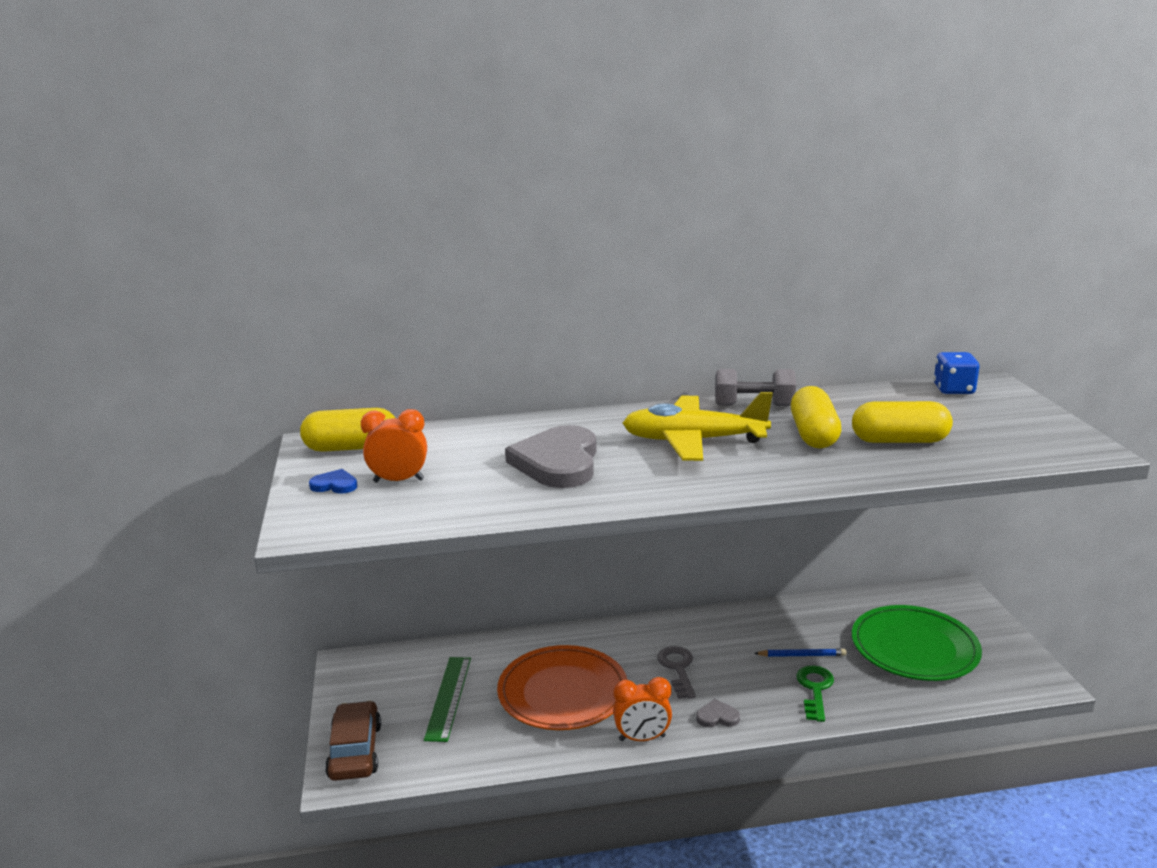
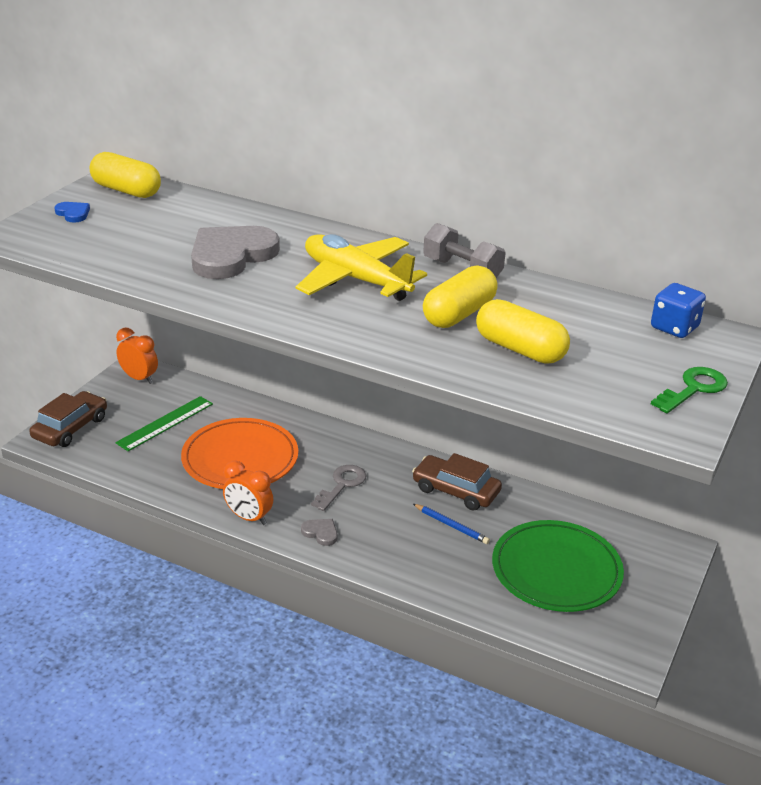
camera: 35 degrees right, 10 degrees up
orange clock [361,409,427,483] -> orange clock moved to [116,327,158,384]
green key [796,666,834,722] -> green key moved to [651,367,728,414]
none -> brown car [412,453,502,511]

